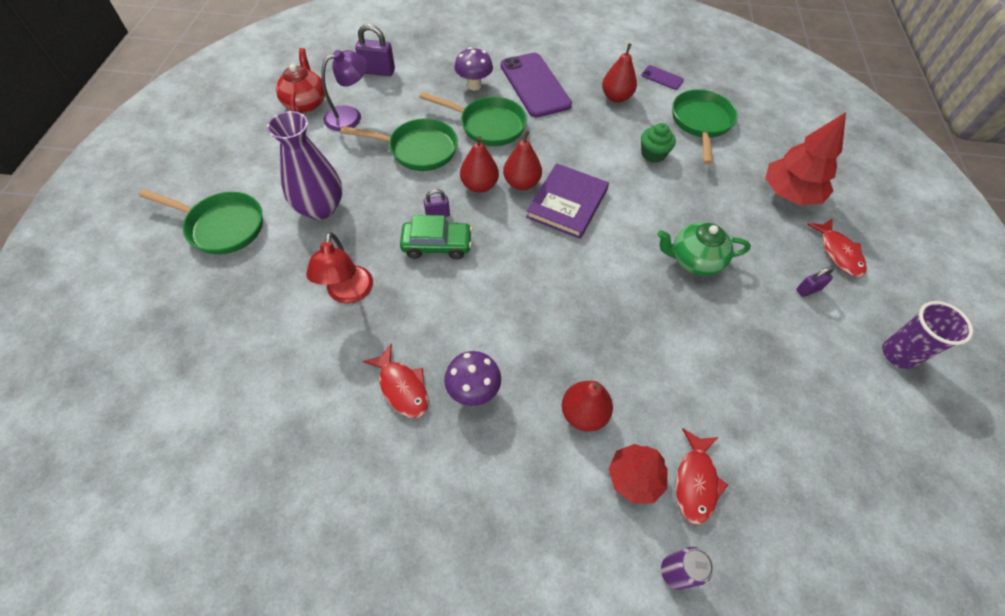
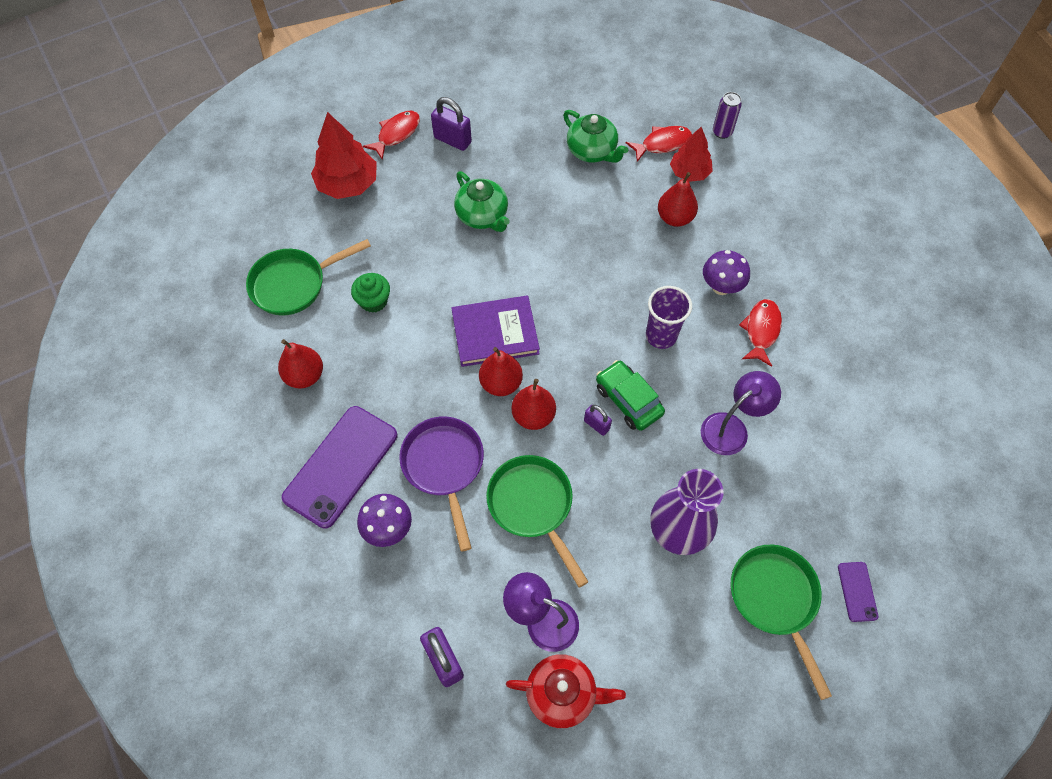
camera: 125 degrees left, 5 degrees up
red teapot [276,48,325,113] -> red teapot turned 135 degrees counterclockwise [506,654,626,728]
red lamp [306,232,373,304] -> purple lamp [701,371,781,455]
green pan [419,92,527,146] -> purple pan [399,417,484,552]
purple phone [641,65,684,90] -> purple phone moved to [838,562,878,622]
purple padlock [796,266,834,297] -> purple padlock [431,97,472,151], size x1.67
purple cup [882,301,973,369] -> purple cup moved to [646,286,692,349]
none -> green teapot [563,110,628,163]

